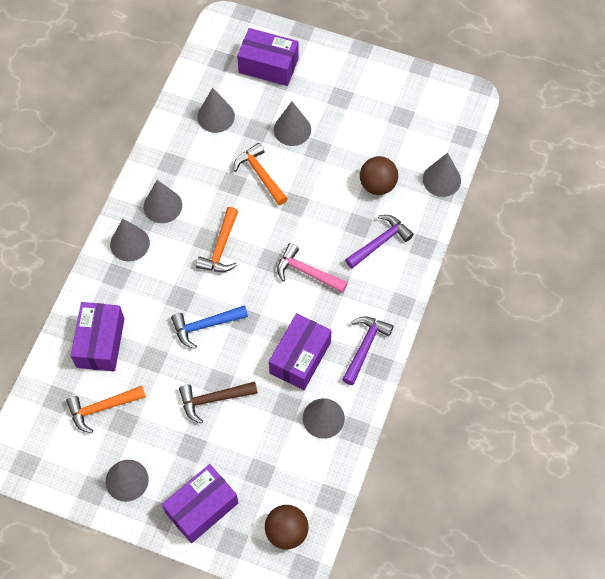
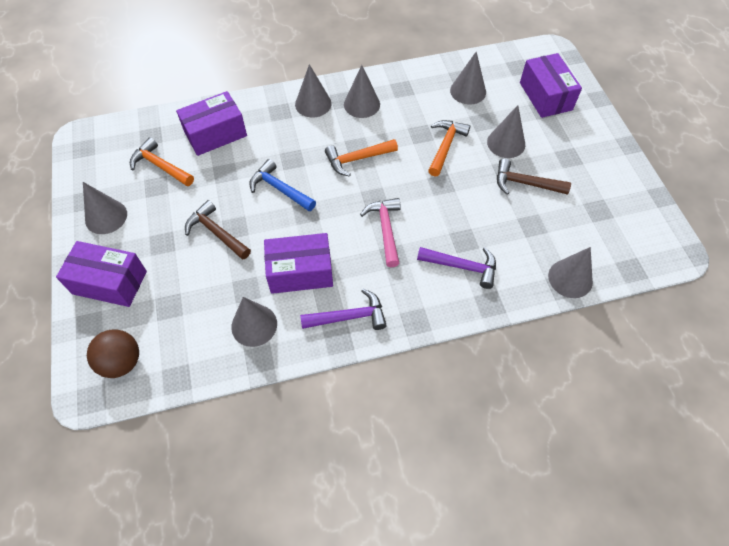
camera: 55 degrees right, 5 degrees down
brown ball [360,156,398,195] -> none
none -> brown hammer [497,158,571,195]

